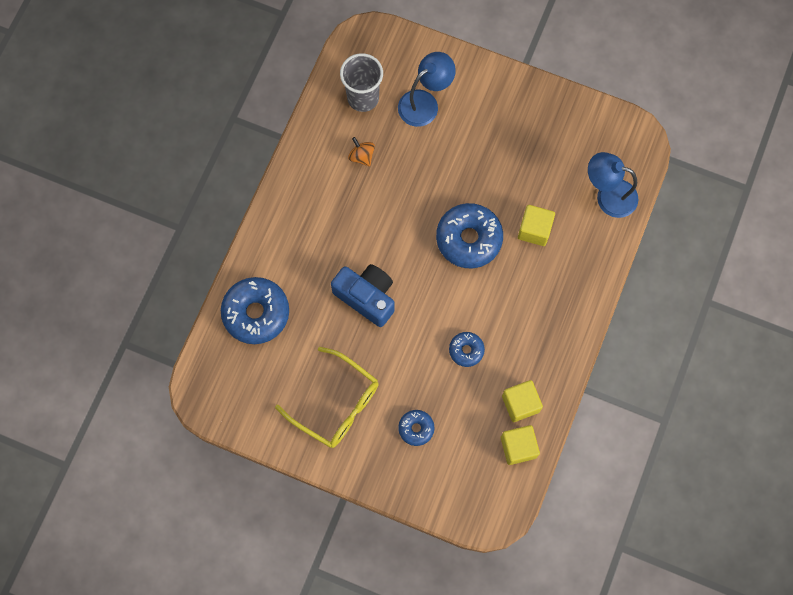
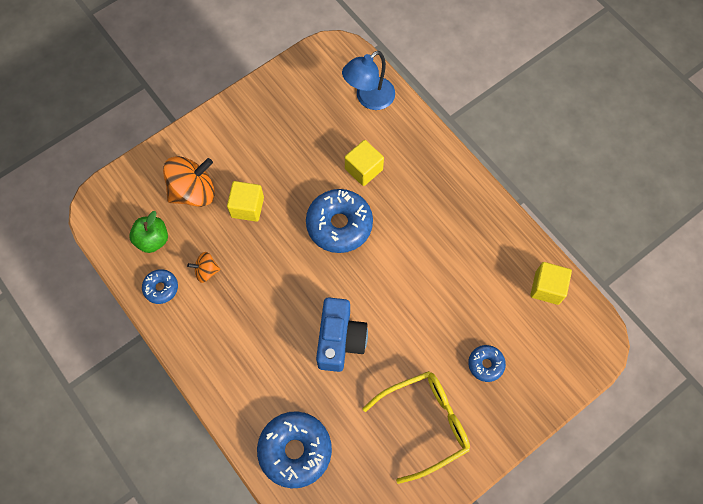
camera: 60 degrees left, 5 degrees down
blue camera [331,264,395,327] -> blue camera turned 120 degrees clockwise [316,297,368,372]
grey cup [340,53,383,112] -> green apple [129,211,168,253]
blue lamp [398,52,456,127] -> orange spinning top [163,156,215,207]
blue donut [449,332,485,367] -> blue donut moved to [142,269,178,304]
yellow cube [502,380,543,422] -> yellow cube moved to [227,181,264,222]

